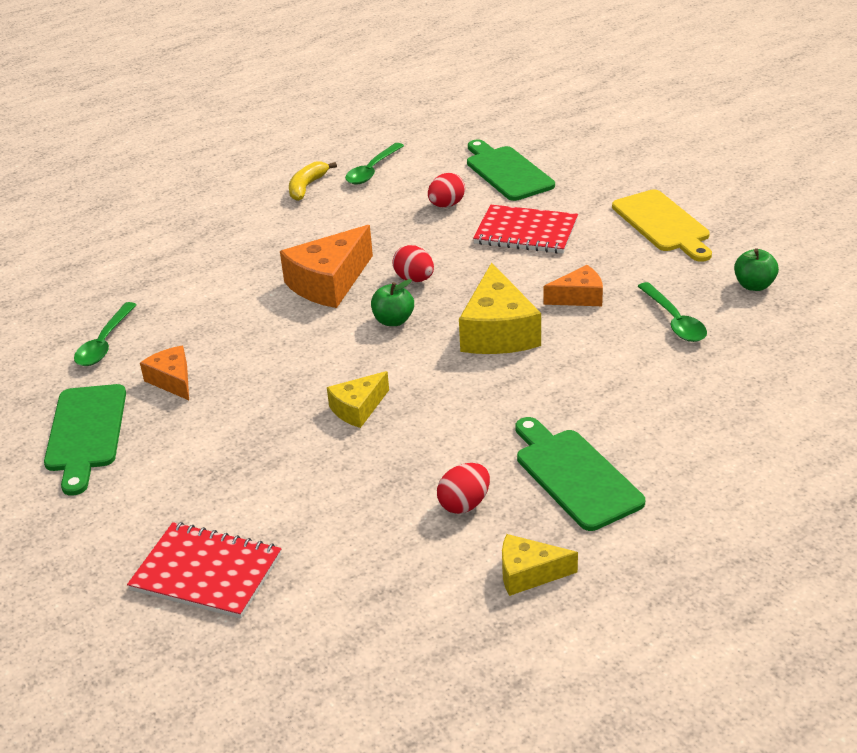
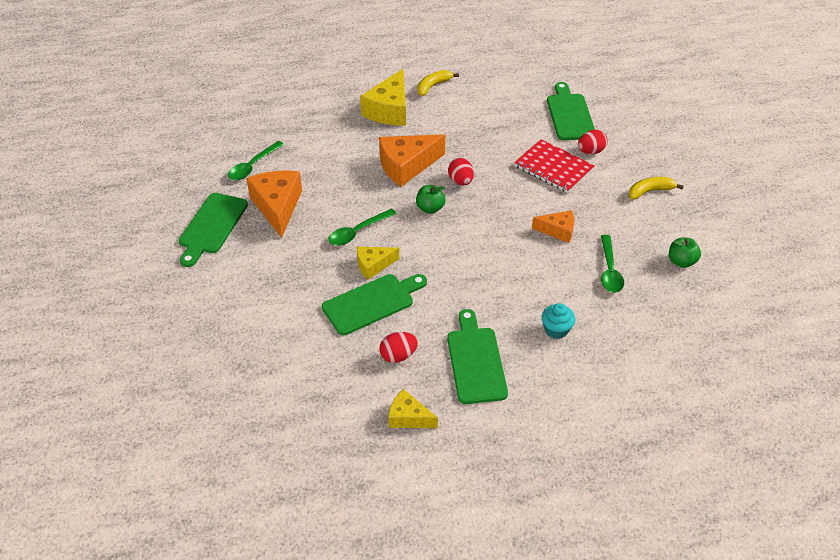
camera: 20 degrees right, 10 degrees up
red notebook [127,522,281,619] -> none
orange cheese [140,346,189,400] -> orange cheese [246,171,302,238], size x1.74
green spoon [345,143,404,184] -> green spoon moved to [328,209,396,246]
red egg [428,173,465,207] -> red egg moved to [578,130,608,154]
yellow cheese [459,263,541,354] -> yellow cheese moved to [360,69,406,126]
yellow cutting board [612,189,712,262] -> yellow banana [628,177,684,200]
none -> green cutting board [322,274,427,335]
none -> turquoise cupcake [542,303,575,339]

